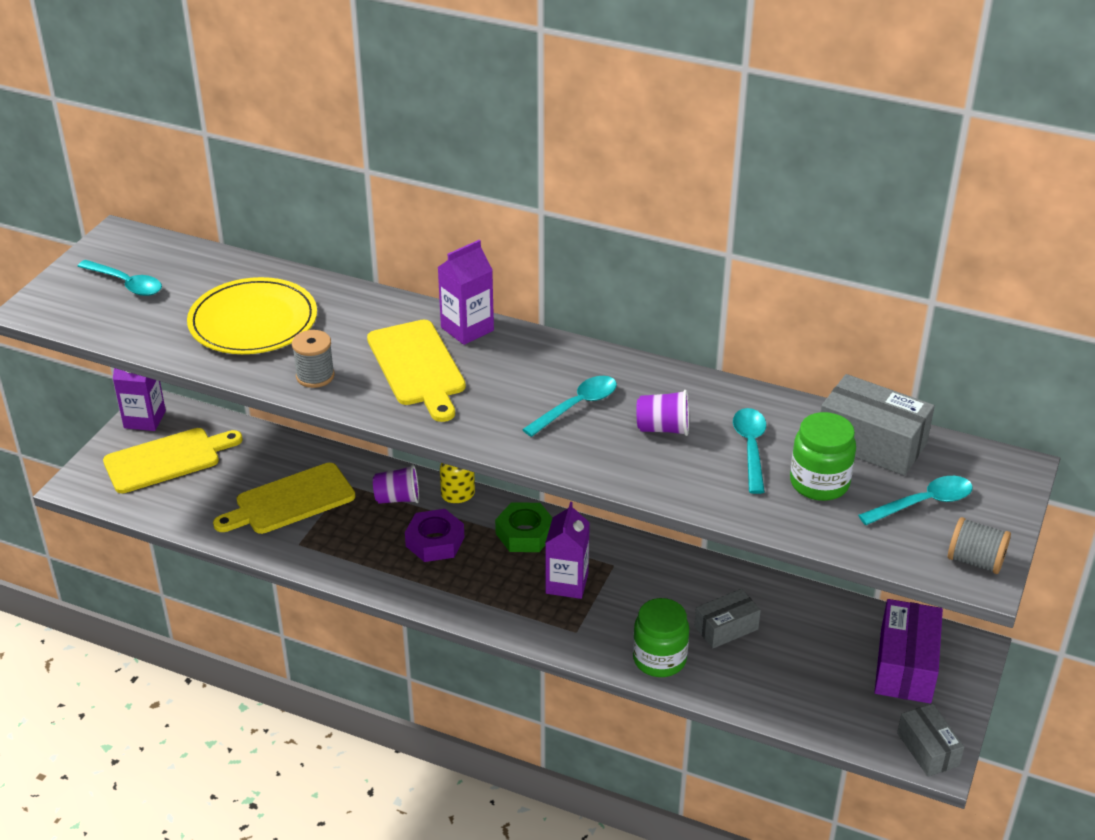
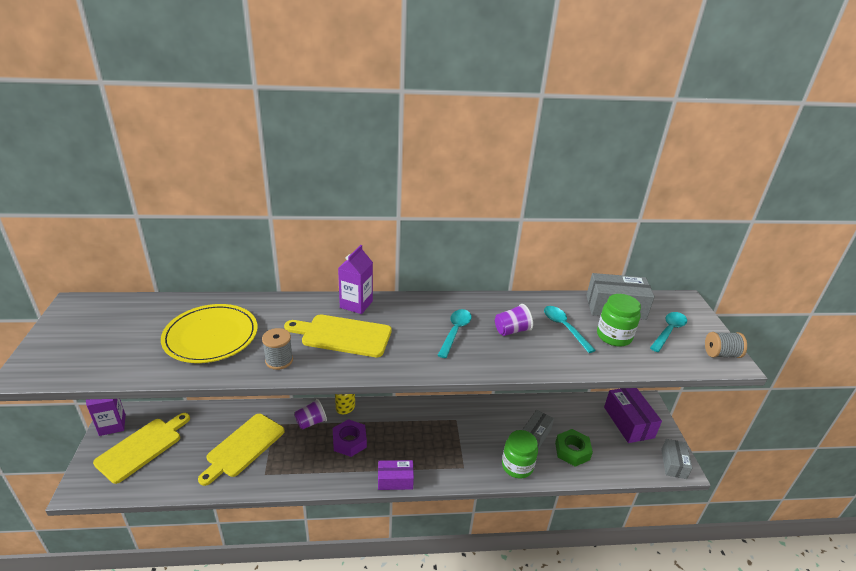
camera: 30 degrees left, 5 degrees down
turquoise spoon [77,260,162,296] -> none
yellow cutting board [367,320,466,422] -> yellow cutting board turned 150 degrees clockwise [284,314,392,357]
green nut [495,502,552,552] -> green nut moved to [555,429,593,467]
purple carton [545,502,590,599] -> none
grey box [897,704,964,777] -> grey box turned 60 degrees clockwise [661,439,692,479]
none -> purple box [378,460,414,490]

